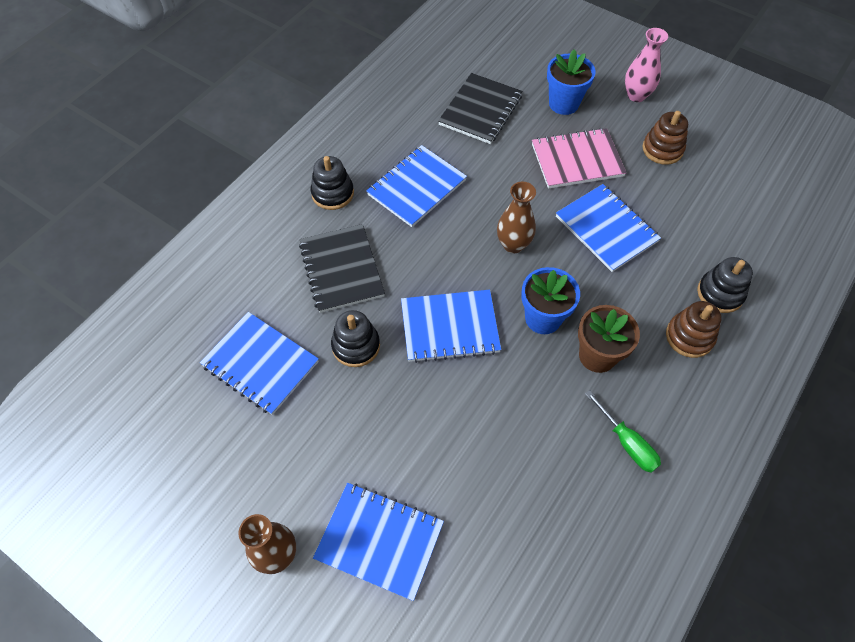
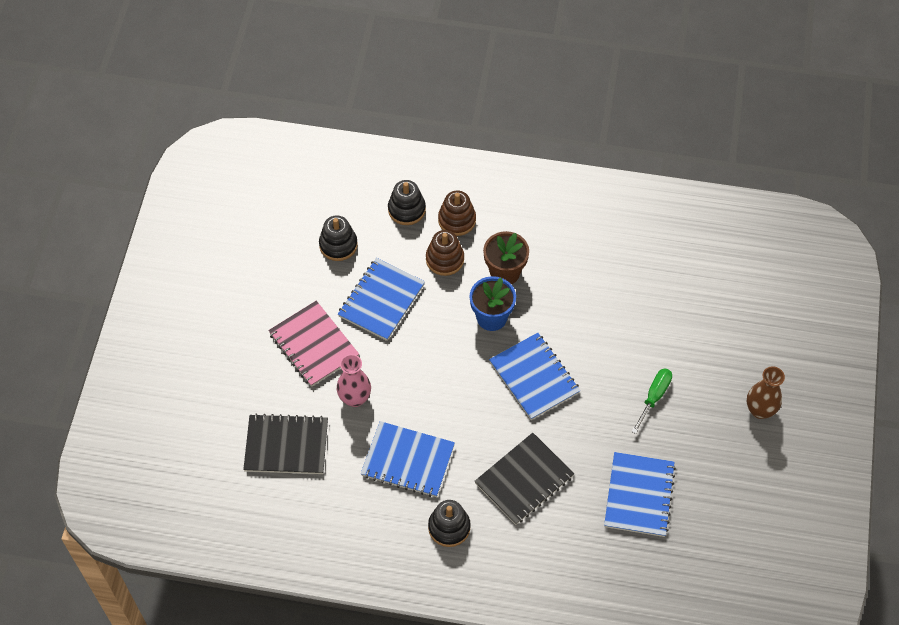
camera: 115 degrees left, 0 degrees up
blue notebook [313,483,444,601] -> none
black stacking toy [331,310,380,367] -> black stacking toy moved to [319,215,358,261]
brown vase [497,182,536,253] -> none
blue flower pot [547,49,595,115] -> none
green screwdriver [585,390,661,473] -> green screwdriver moved to [631,368,672,434]
pink vase [625,28,668,102] -> pink vase moved to [337,354,371,407]
brown stacking toy [643,111,688,165] -> brown stacking toy moved to [426,230,464,276]

